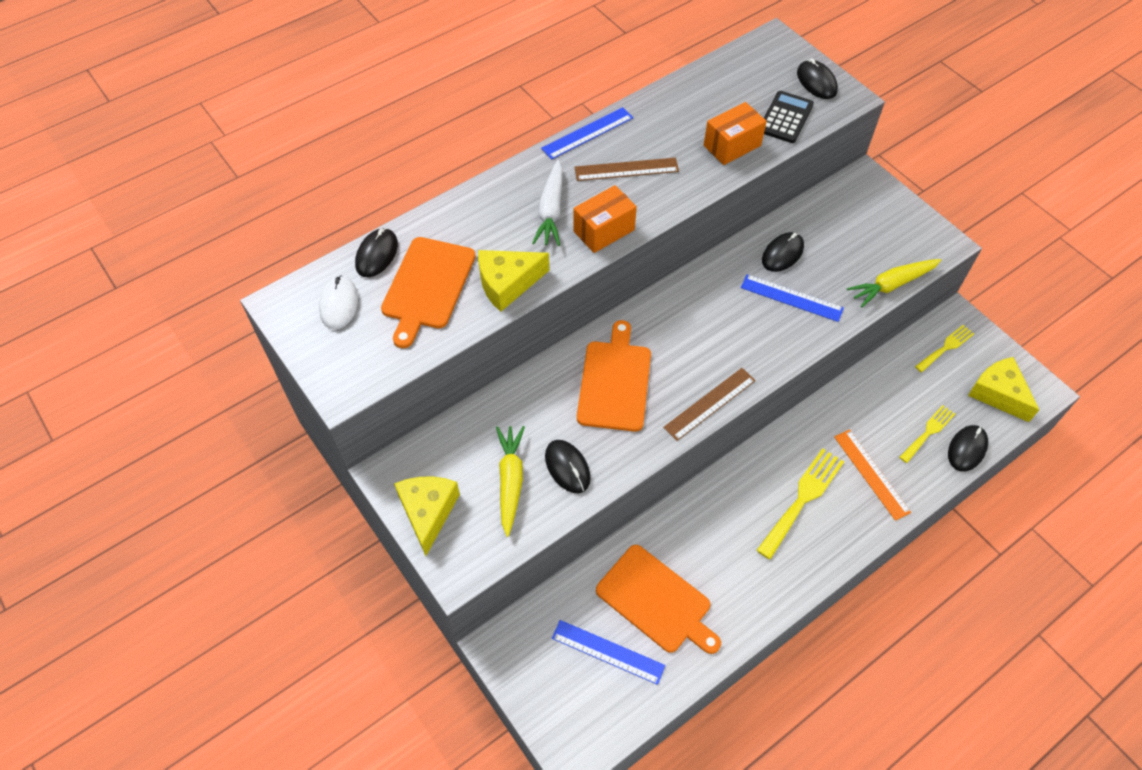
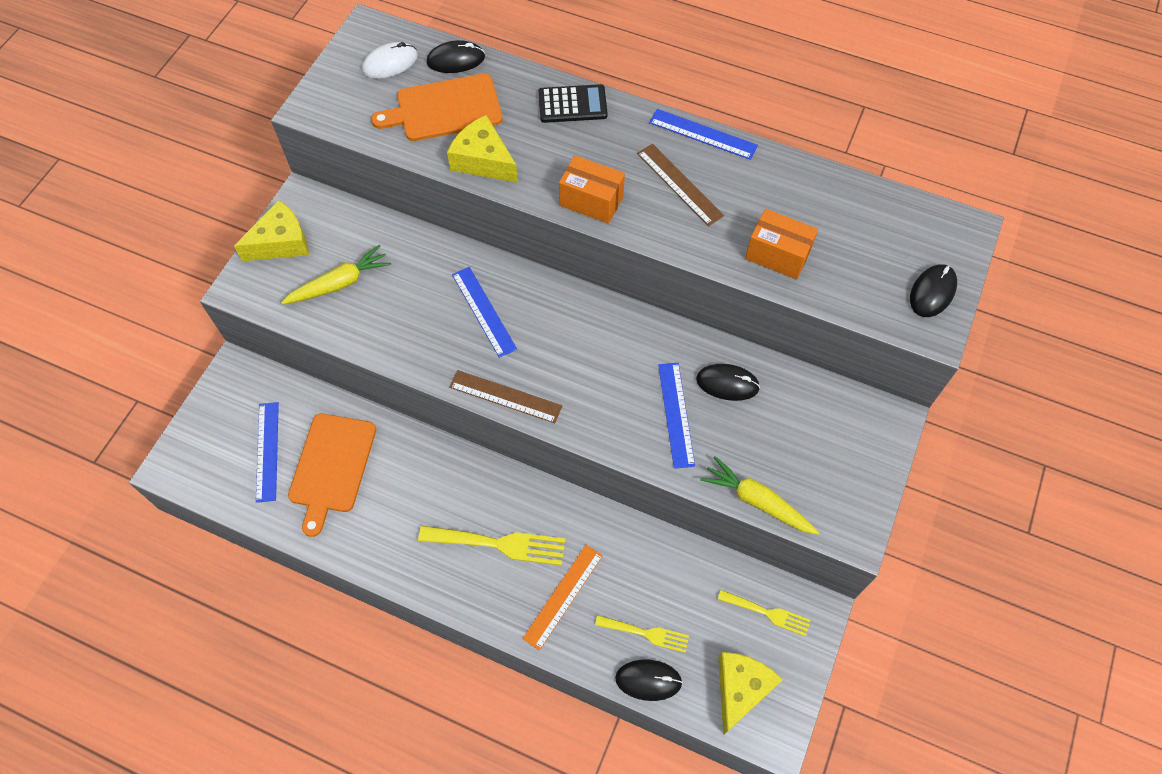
camera: 60 degrees right, 5 degrees up
white carrot [532,160,562,246] -> none
black mouse [545,440,591,493] -> none
orange cutting board [577,320,651,432] -> blue ruler [452,267,517,358]
black calculator [764,91,814,143] -> black calculator moved to [538,84,608,123]

